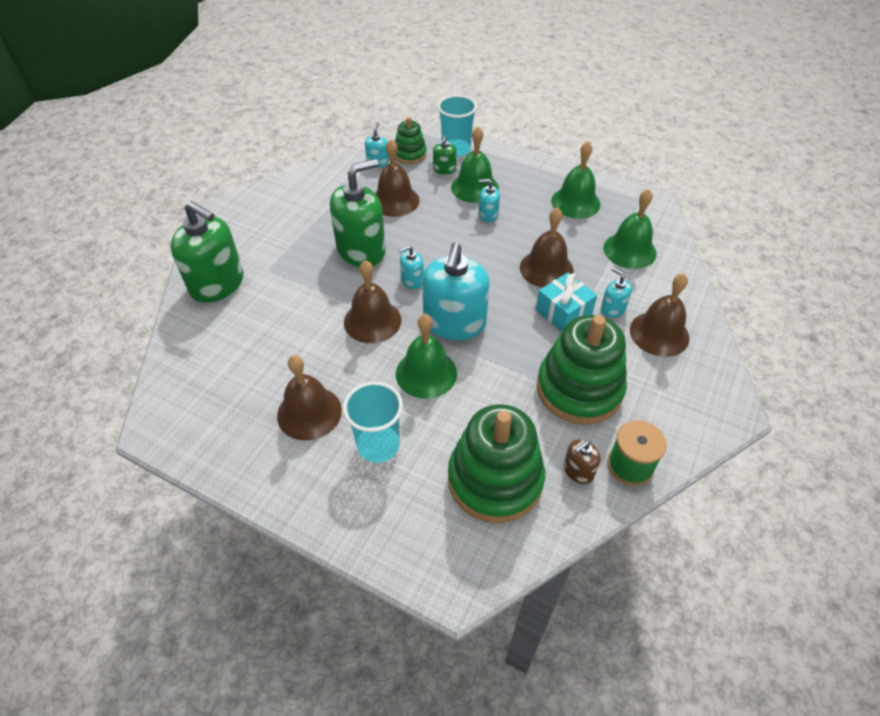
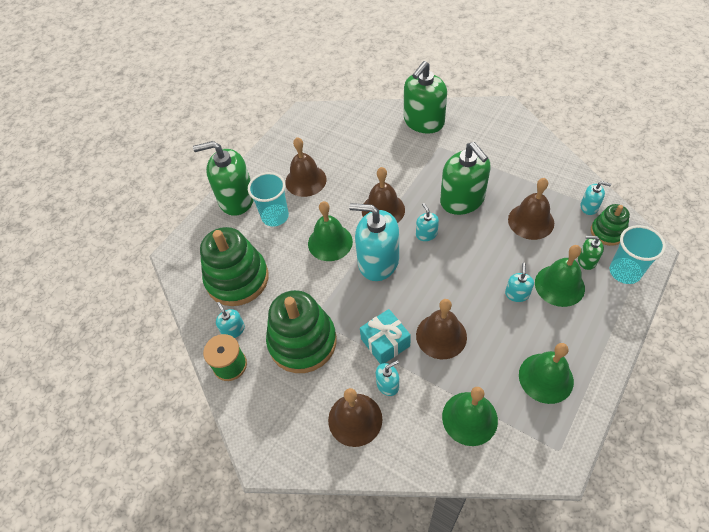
camera: 100 degrees right, 5 degrees up
brown soap dispenser [564,439,600,484] -> turquoise soap dispenser [216,302,245,338]
none -> green soap dispenser [193,141,254,216]

